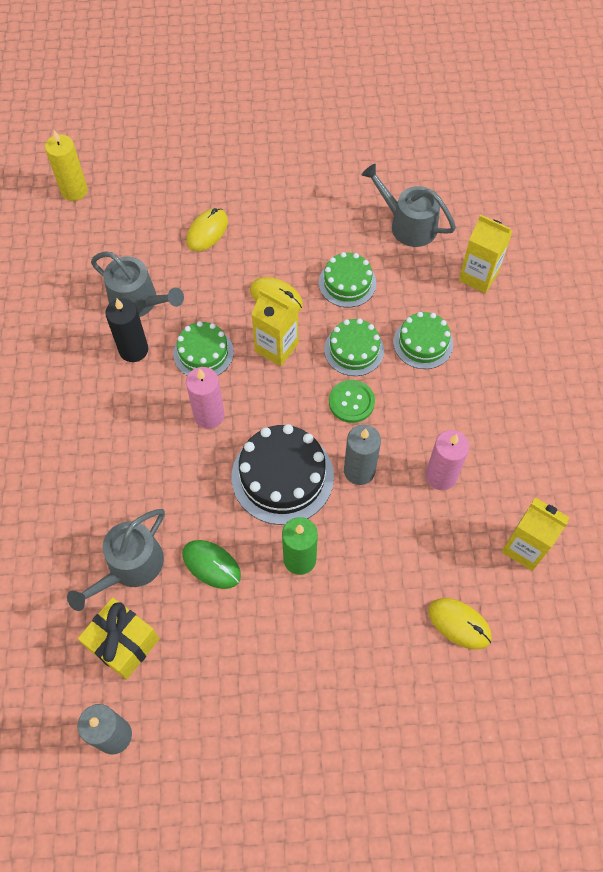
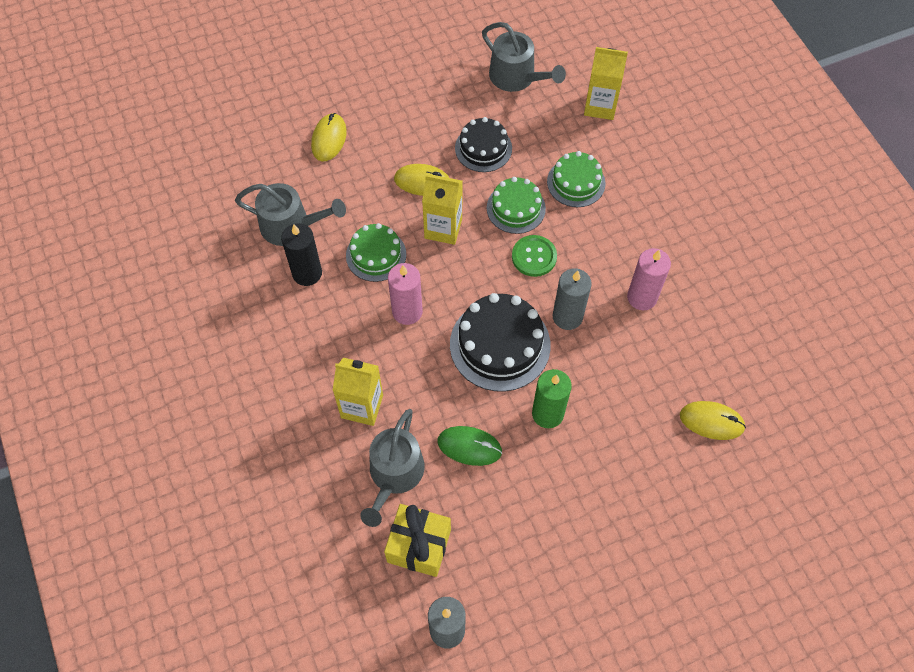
camera: 20 degrees left, 0 degrees up
yellow candle [45,130,88,201] -> none
green cake [319,252,376,308] -> black cake [455,117,512,172]
grey watering can [362,164,456,247] -> grey watering can turned 150 degrees counterclockwise [482,22,566,92]
yellow carton [502,497,569,571] -> yellow carton moved to [333,358,383,426]

